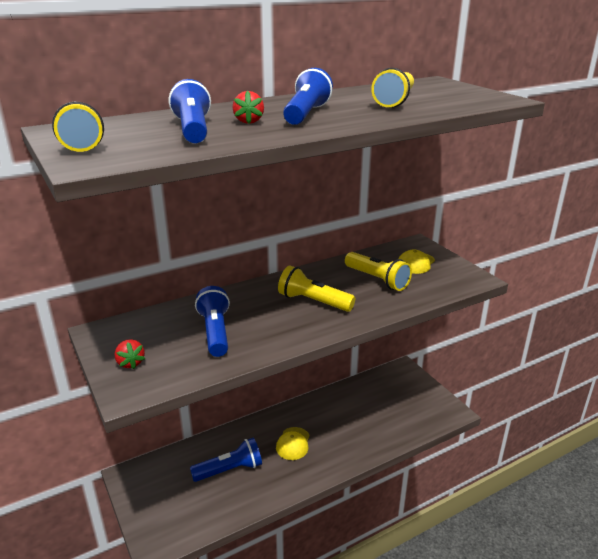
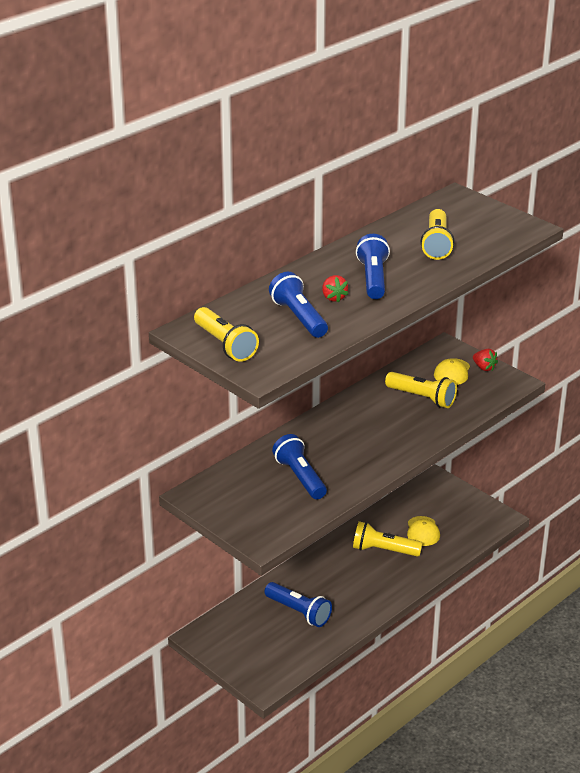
camera: 15 degrees left, 5 degrees up
red strawberry [115,339,145,369] -> red strawberry moved to [473,349,498,371]
blue flashlight [190,437,262,482] -> blue flashlight turned 75 degrees clockwise [264,582,332,627]
yellow cap [276,427,310,460] -> yellow cap moved to [407,516,440,546]
yellow flashlight [278,265,355,312] -> yellow flashlight moved to [353,521,422,557]

